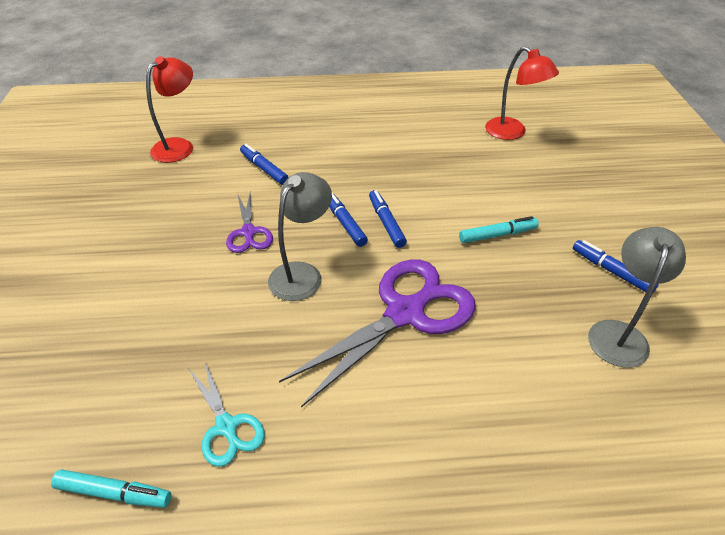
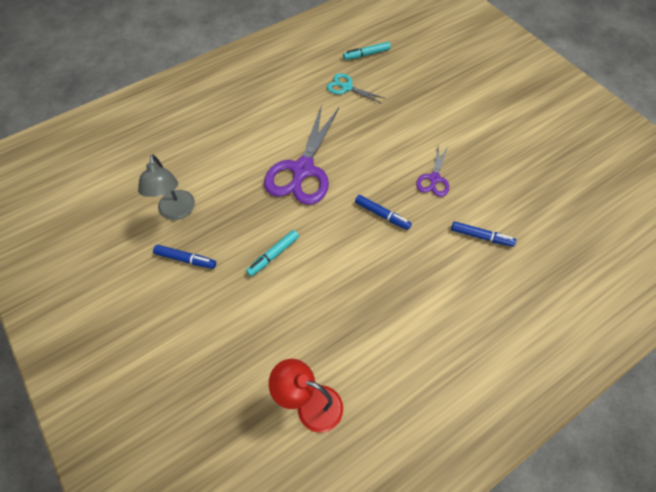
camera: 150 degrees right, 15 degrees up
red lamp [146,56,193,163] -> none
purple scissors [226,192,273,253] -> purple scissors turned 120 degrees counterclockwise [416,144,449,197]
grey lamp [268,172,332,301] -> none
blue marker [369,190,407,248] -> none

